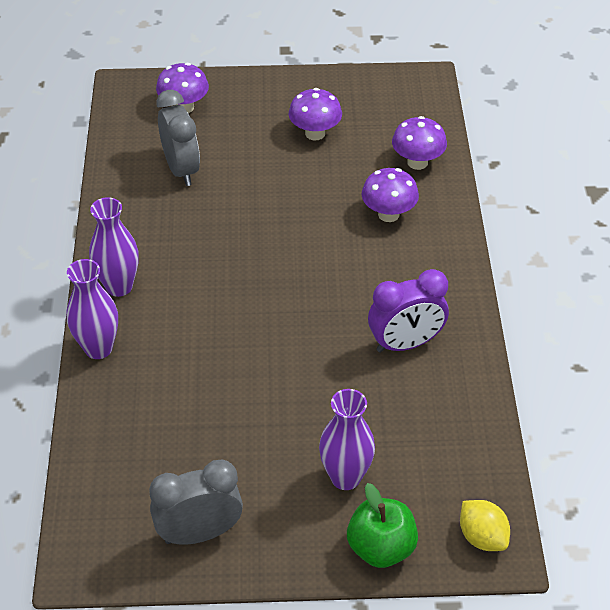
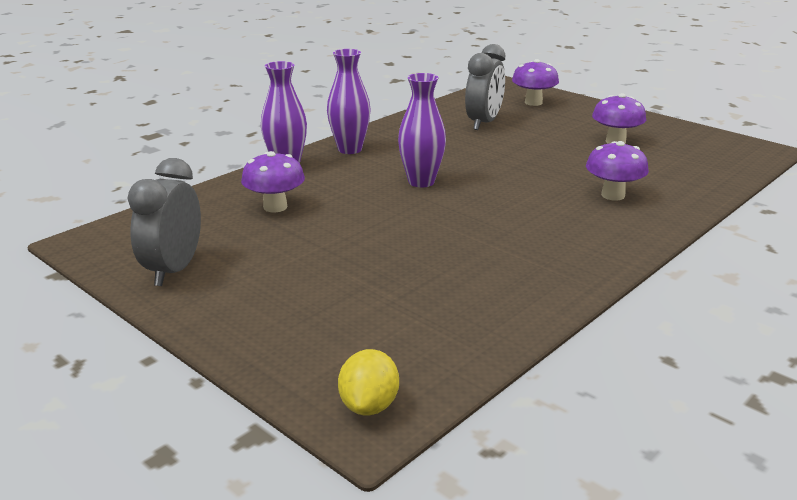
camera: 45 degrees right, 20 degrees down
grey clock [149,460,243,545] -> grey clock turned 105 degrees counterclockwise [127,158,201,286]
purple vase [319,389,375,490] -> purple vase moved to [398,73,446,187]
green apple [347,483,418,568] -> none
purple clock [368,269,449,353] -> none
purple mushroom [392,116,447,170] -> purple mushroom moved to [241,151,305,212]

